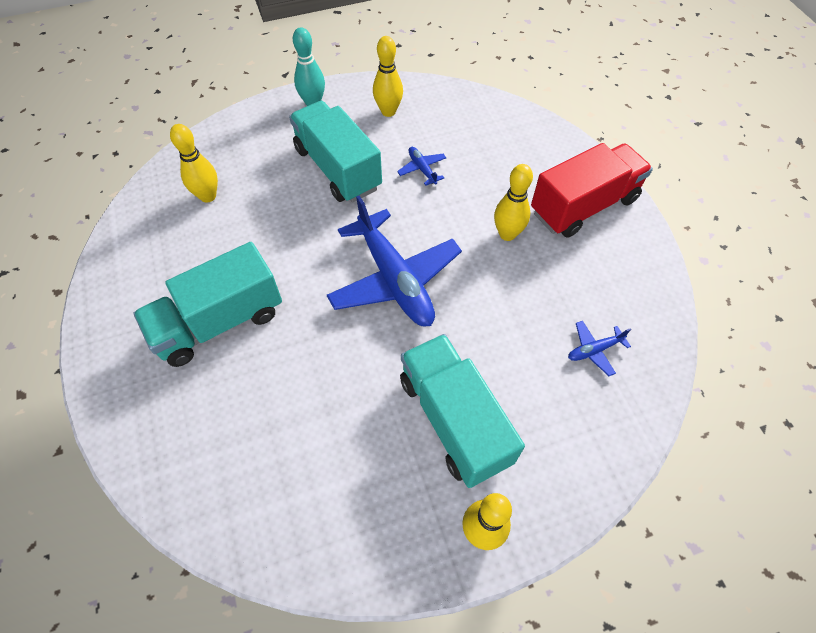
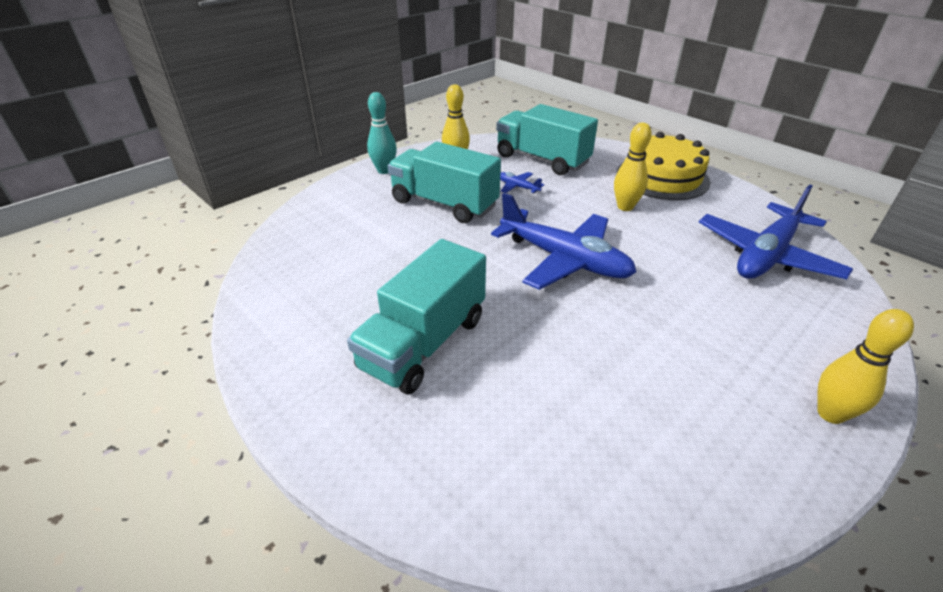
camera: 25 degrees left, 20 degrees down
yellow bowling pin [170,124,218,203] -> none
turquoise truck [400,334,525,488] -> turquoise truck moved to [496,104,598,175]
red truck [531,143,653,238] -> yellow cake [617,132,711,200]
blue plane [568,321,631,376] -> blue plane [699,184,853,279], size x2.38

